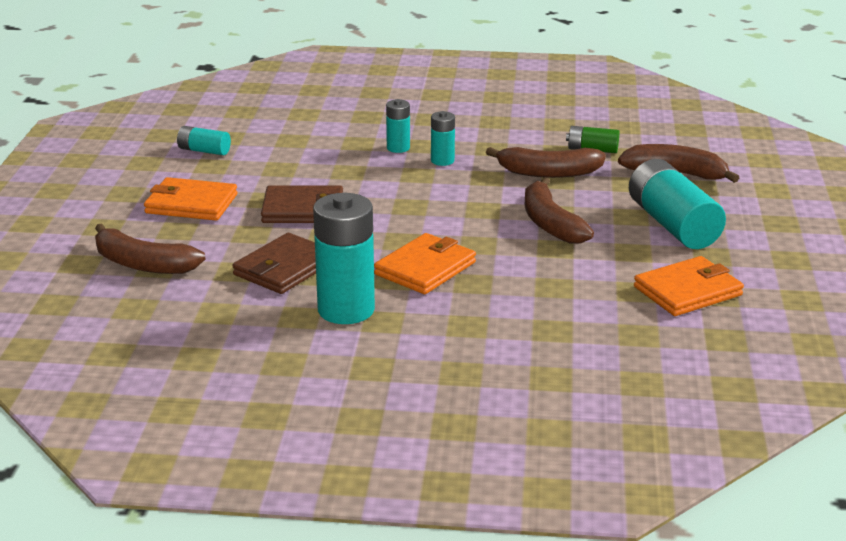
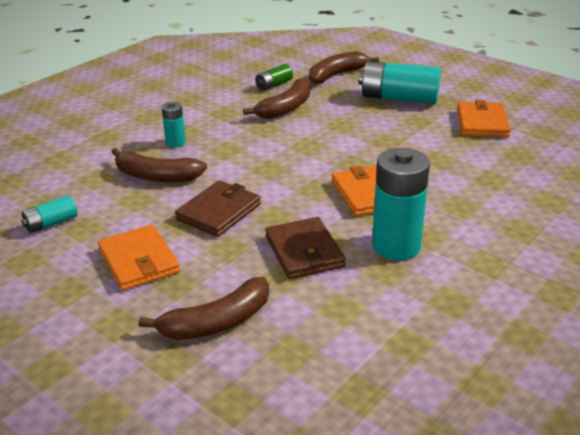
camera: 55 degrees left, 5 degrees up
orange wallet [144,177,237,221] -> orange wallet turned 75 degrees counterclockwise [98,225,180,291]
turquoise battery [431,111,455,166] -> none
brown banana [525,177,594,244] -> brown banana moved to [112,148,207,182]

